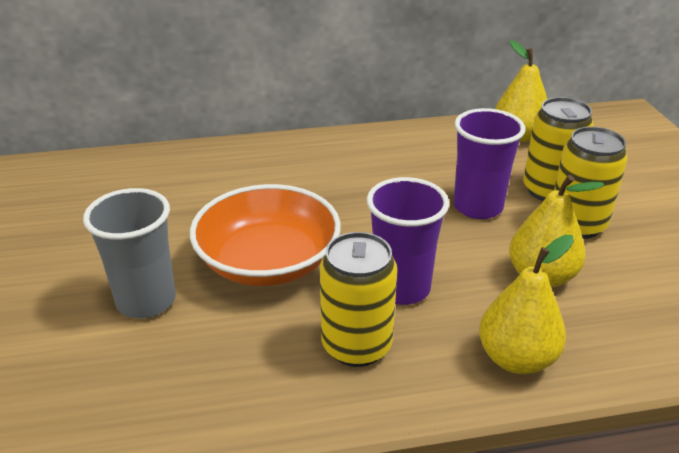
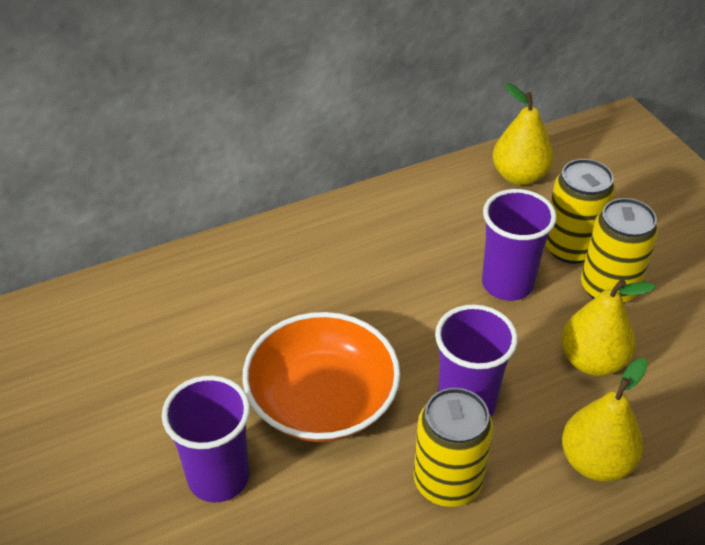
camera: 15 degrees left, 10 degrees up
grey cup [83,188,176,318] -> purple cup [162,375,250,502]

